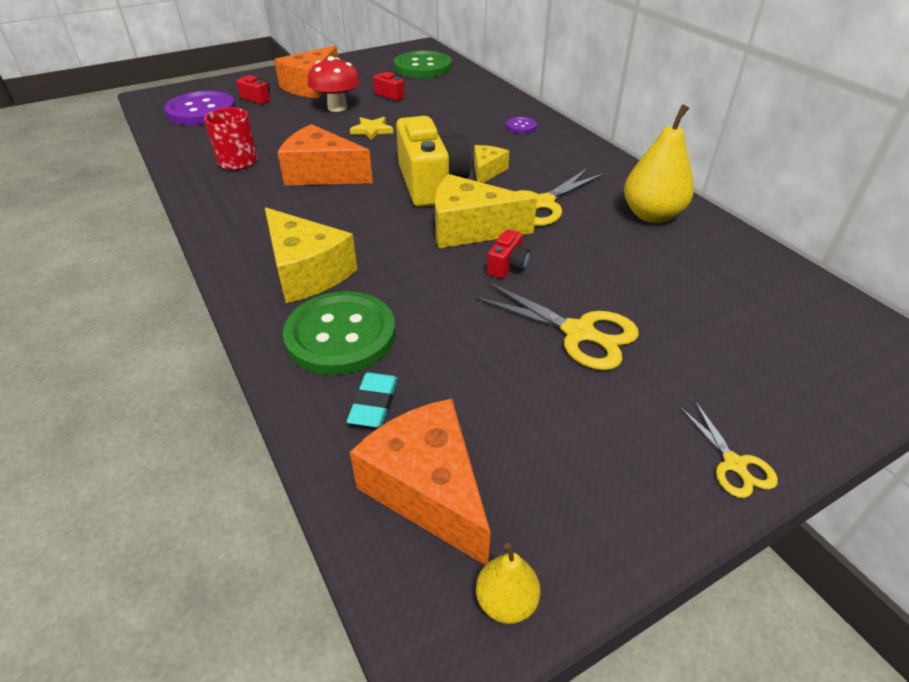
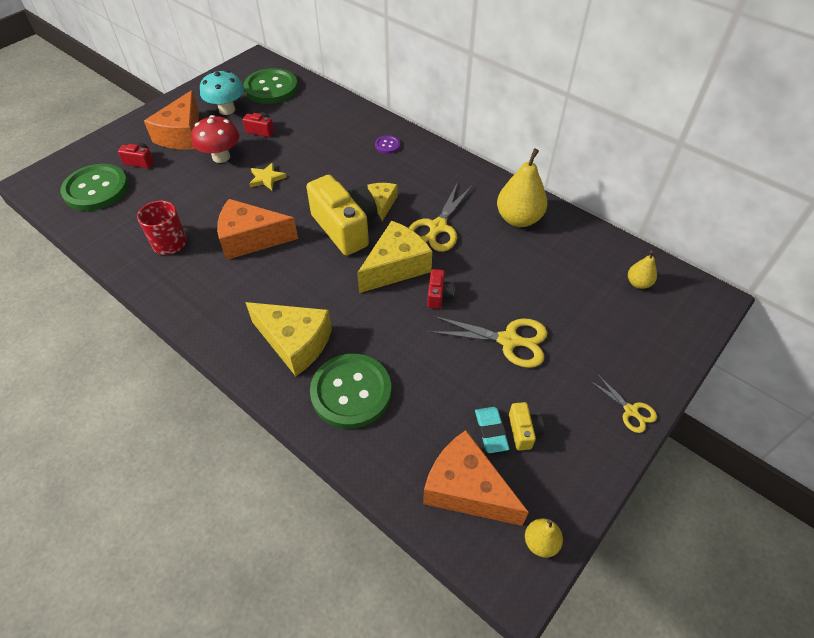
camera: 20 degrees left, 10 degrees up
purple button [164,91,236,125] -> green button [60,164,128,211]
turquoise eraser [347,372,398,428] -> turquoise eraser moved to [475,407,510,453]
yellow cheese [435,174,537,248] -> yellow cheese turned 150 degrees clockwise [357,221,432,293]
none -> turquoise mushroom [200,70,244,115]
none -> yellow camera [509,402,545,451]
none -> yellow pear [628,251,657,289]

